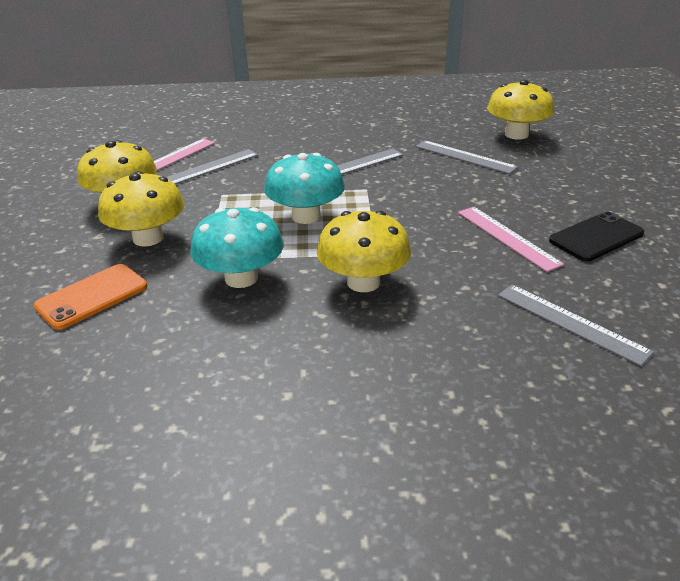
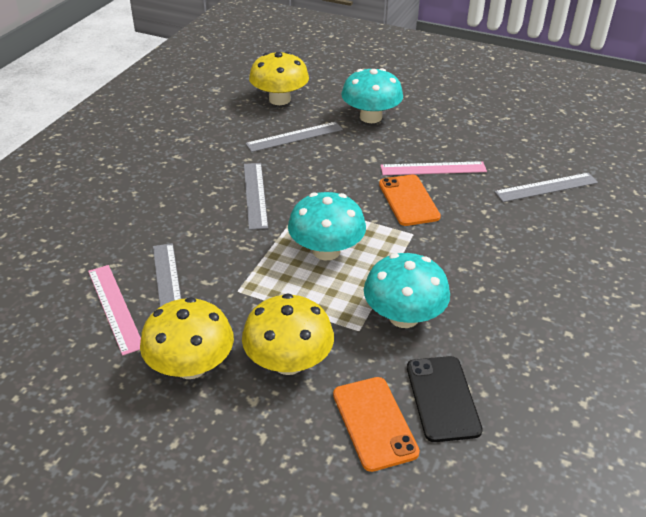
camera: 65 degrees left, 5 degrees up
yellow mushroom [317,210,411,292] -> none
black phone [549,211,644,262] -> black phone moved to [407,356,483,442]
none -> turquoise mushroom [341,68,403,123]
none -> orange phone [379,175,441,226]

